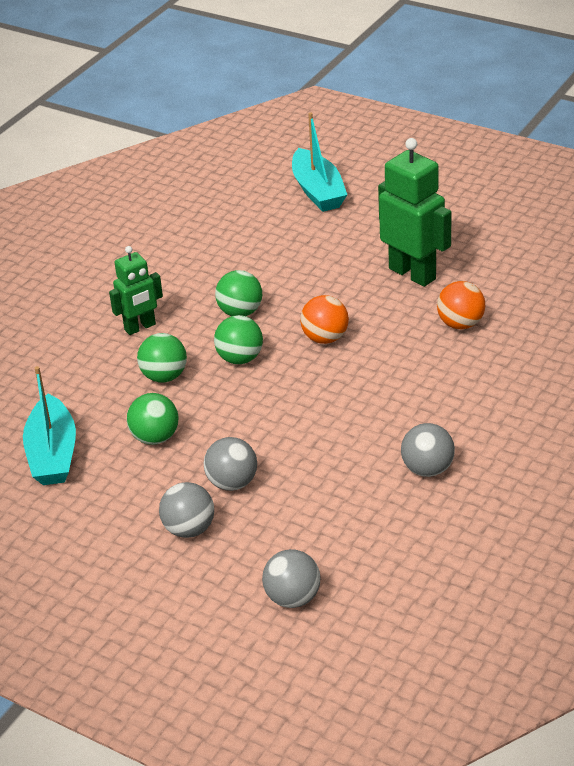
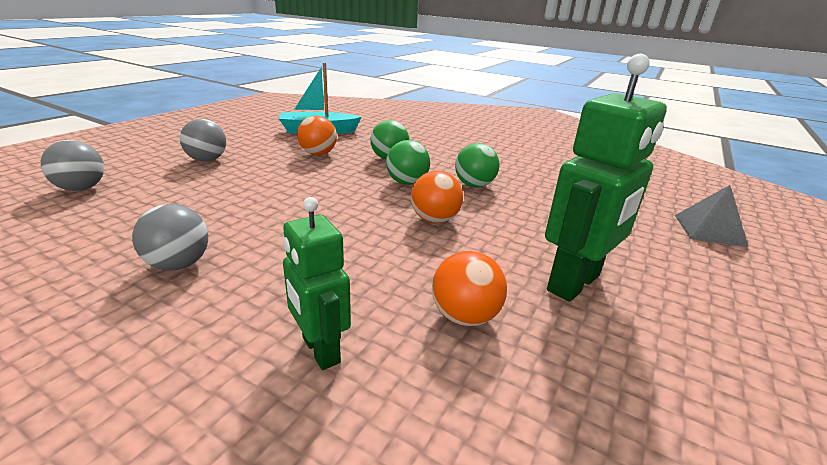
camera: 85 degrees right, 10 degrees down
green robot [109,246,163,335] -> green robot moved to [283,197,351,370]
green ball [127,393,179,445] -> orange ball [297,116,337,156]
grey ball [204,437,257,491] -> none
turquoise boat [292,112,347,212] -> grey pyramid [675,185,748,247]

